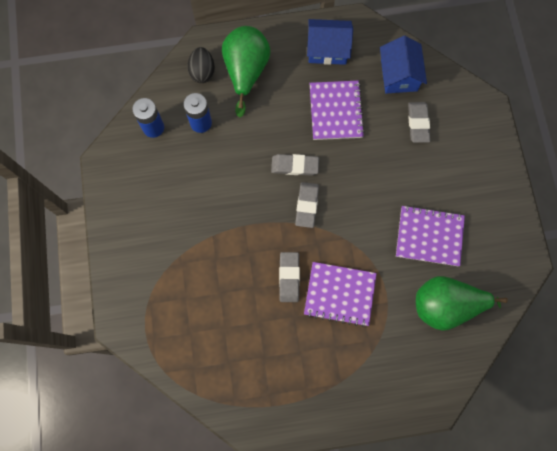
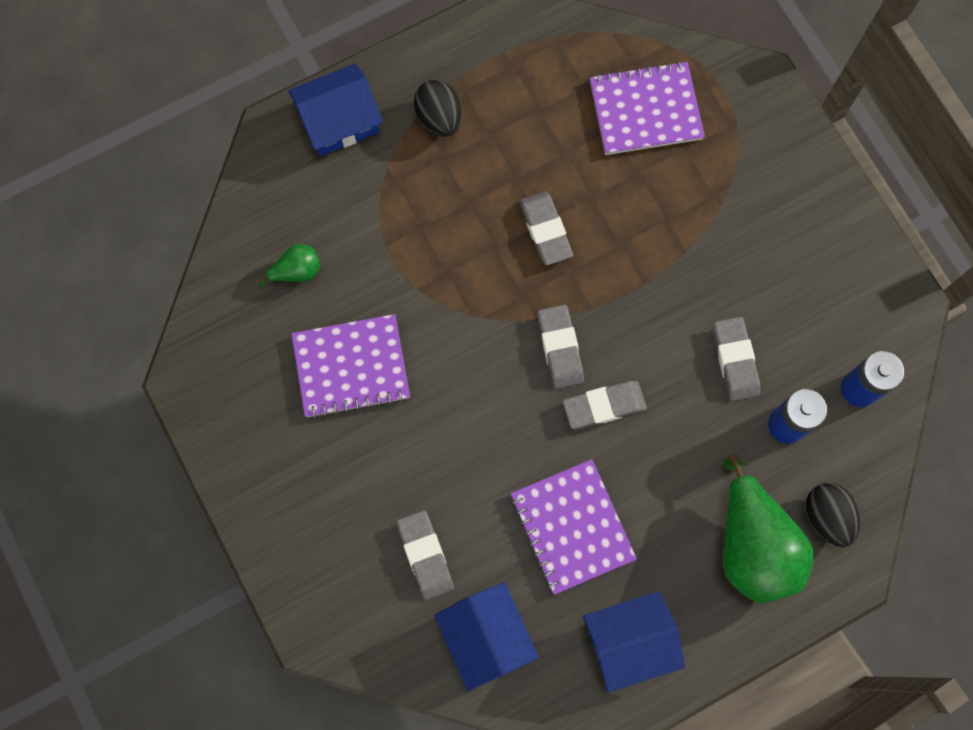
camera: 160 degrees right, 0 degrees up
purple notebook [304,262,377,327] -> purple notebook moved to [590,61,705,155]
green pear [416,276,508,331] -> green pear [257,244,320,287], size x0.46
none -> blue house [288,63,383,156]
none -> black egg [414,80,462,137]
none -> grey eraser [713,317,760,401]

